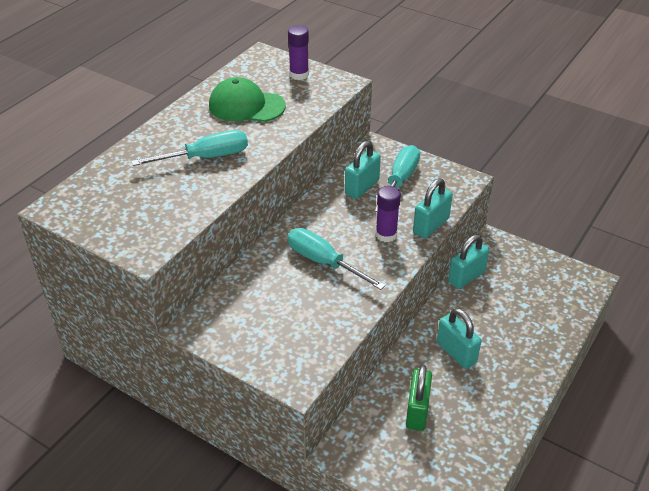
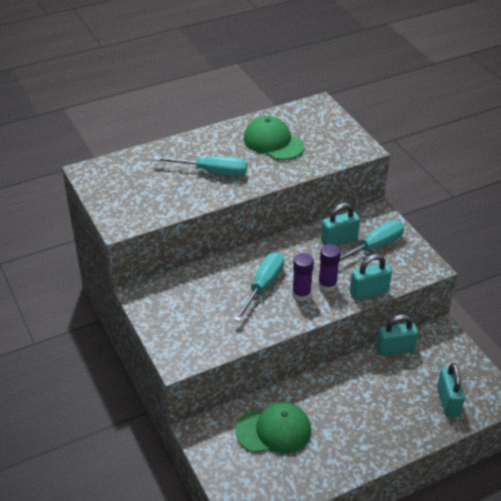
camera: 30 degrees right, 0 degrees up
turquoise screwdriver [287,228,386,290] -> turquoise screwdriver turned 45 degrees clockwise [234,252,284,322]
purple glue stick [288,25,309,80] -> purple glue stick moved to [292,253,314,301]
green padlock [406,365,432,431] -> green cap [236,402,311,453]
turquoise padlock [437,308,481,369] -> turquoise padlock moved to [437,363,465,417]

